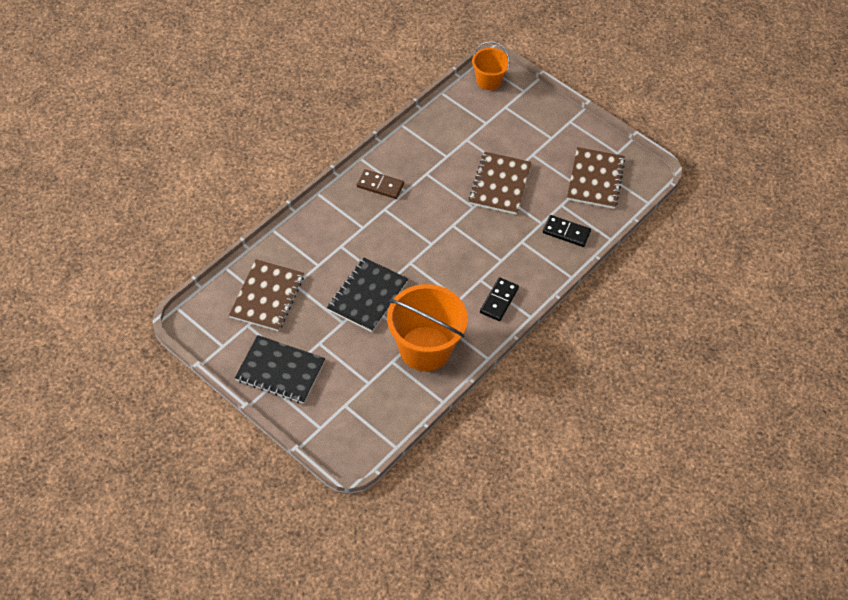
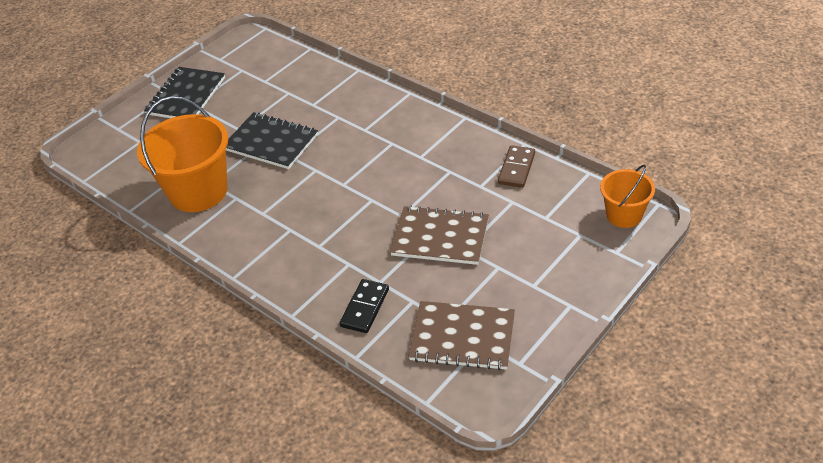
camera: 95 degrees right, 10 degrees down
brown notebook [229,259,304,331] -> none
brown domino [357,169,404,199] -> brown domino moved to [498,145,535,188]
black domino [480,277,519,321] -> none

